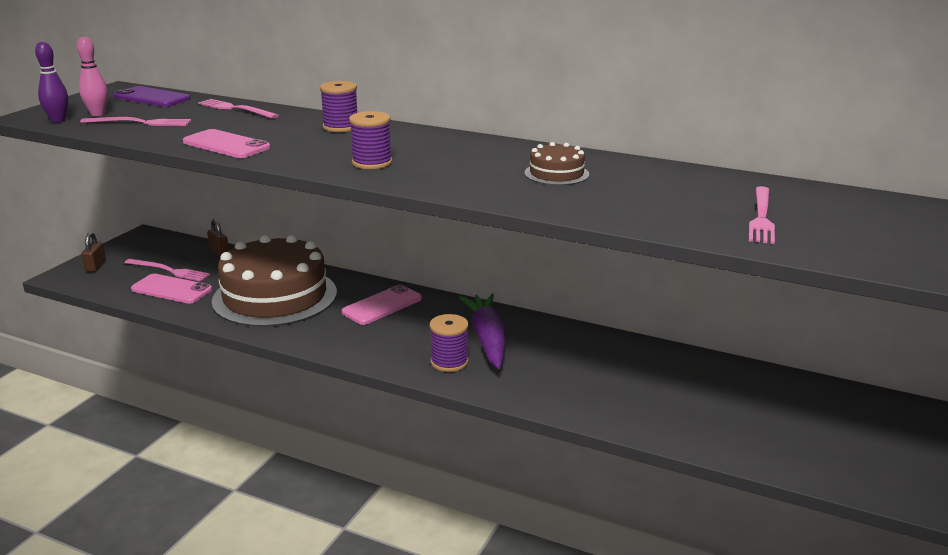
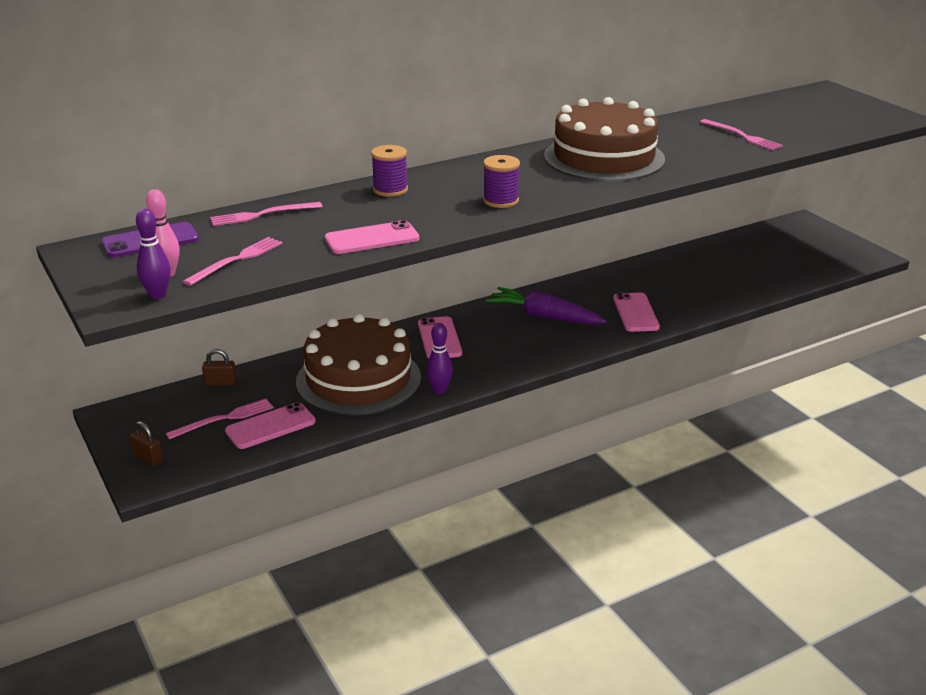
camera: 55 degrees left, 5 degrees up
purple spool [430,314,469,372] -> none
brown cake [524,142,589,185] -> brown cake [544,97,665,181], size x2.36
none -> purple bowling pin [426,323,453,394]
none -> pink phone [613,293,660,332]

